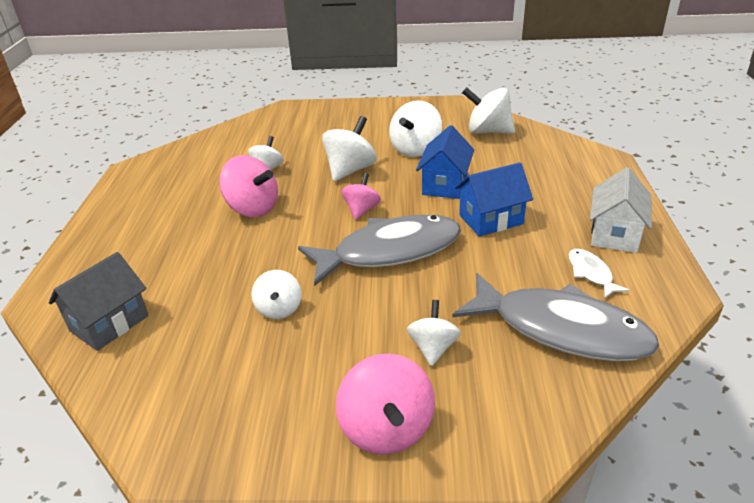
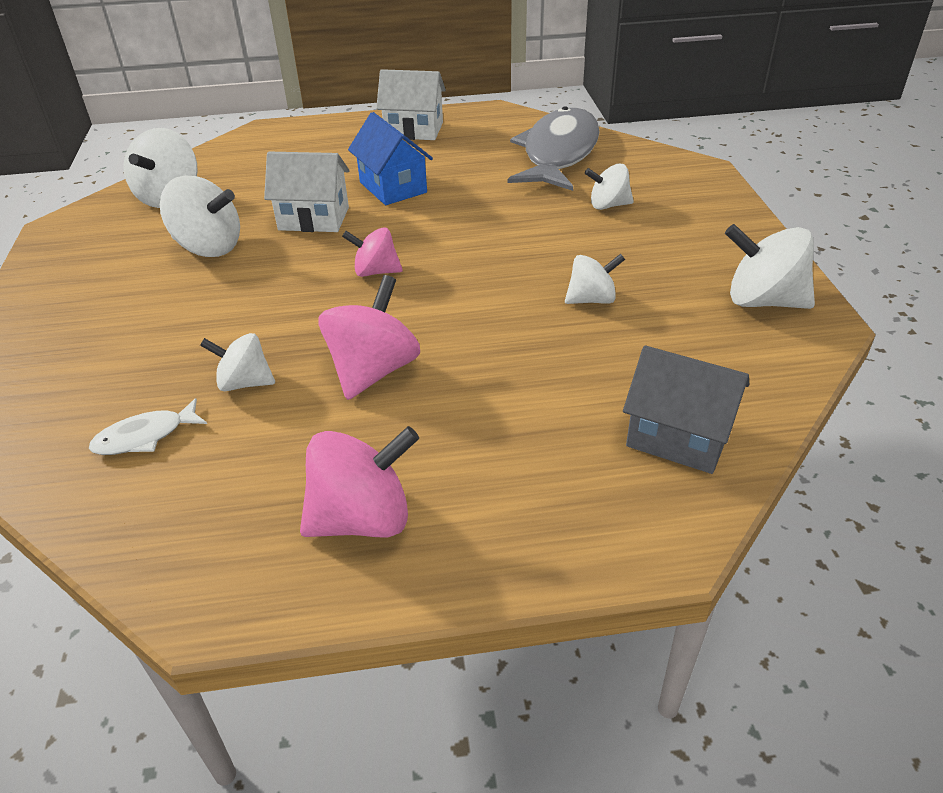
camera: 100 degrees left, 5 degrees up
grey fish [298,215,461,286] -> none
white spinning top [322,116,377,182] -> white spinning top moved to [725,224,815,309]
pink spinning top [336,354,435,455] -> pink spinning top moved to [300,426,419,538]
blue house [416,125,474,199] -> white house [264,152,349,232]
white fish [568,249,630,298] -> white fish moved to [89,398,207,455]

